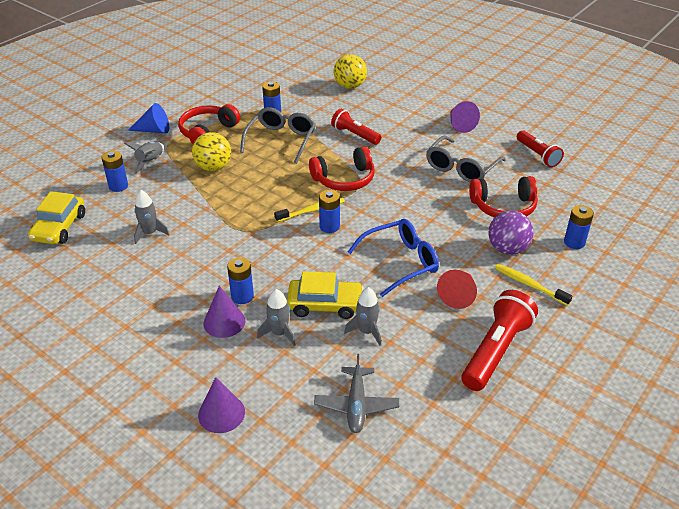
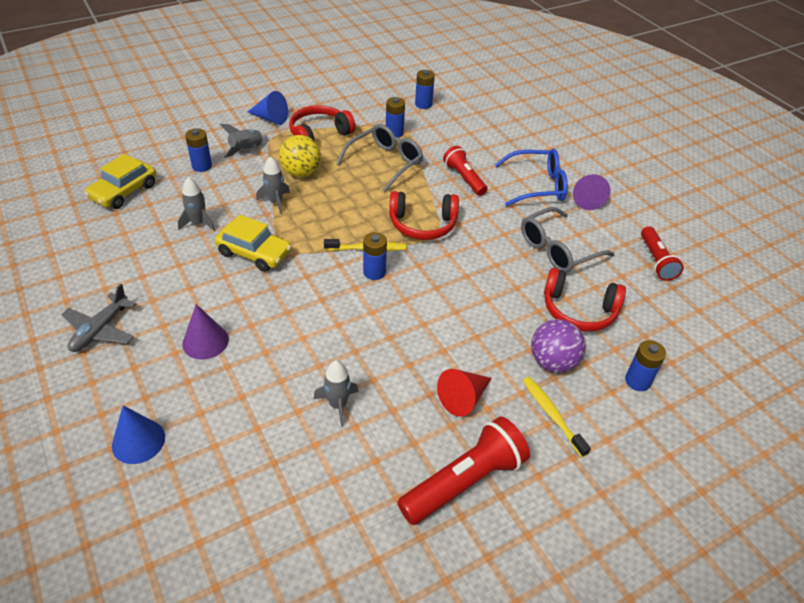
camera: 20 degrees right, 5 degrees up
purple cone [198,377,245,433] -> blue cone [112,405,165,464]
blue battery [227,257,254,304] -> blue battery moved to [415,70,435,109]
grey rocket [257,289,296,346] -> grey rocket moved to [256,156,290,214]
yellow car [287,271,364,319] -> yellow car moved to [215,215,292,272]
grey plane [314,354,399,433] -> grey plane moved to [61,284,136,352]
yellow ball [333,54,367,89] -> none
blue glasses [348,219,439,297] -> blue glasses moved to [495,148,568,206]

